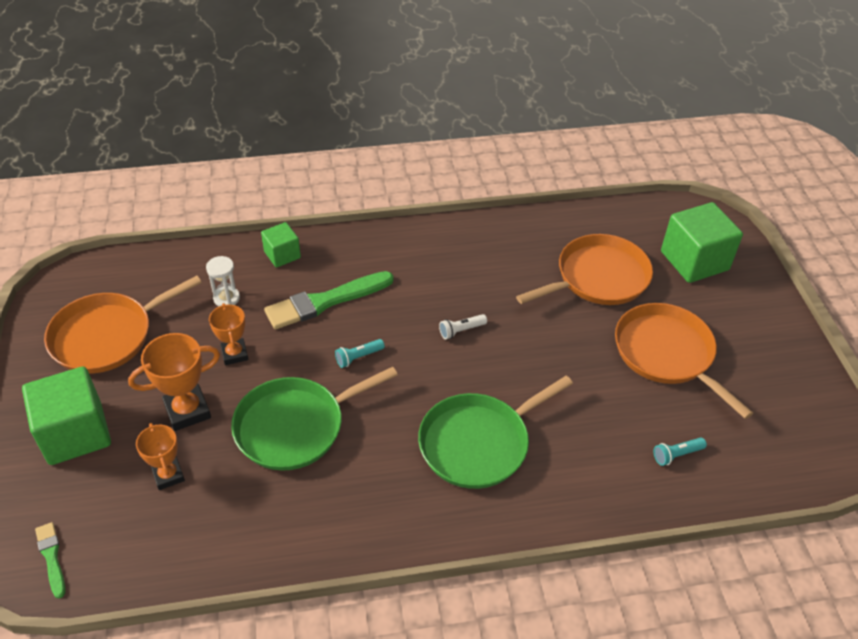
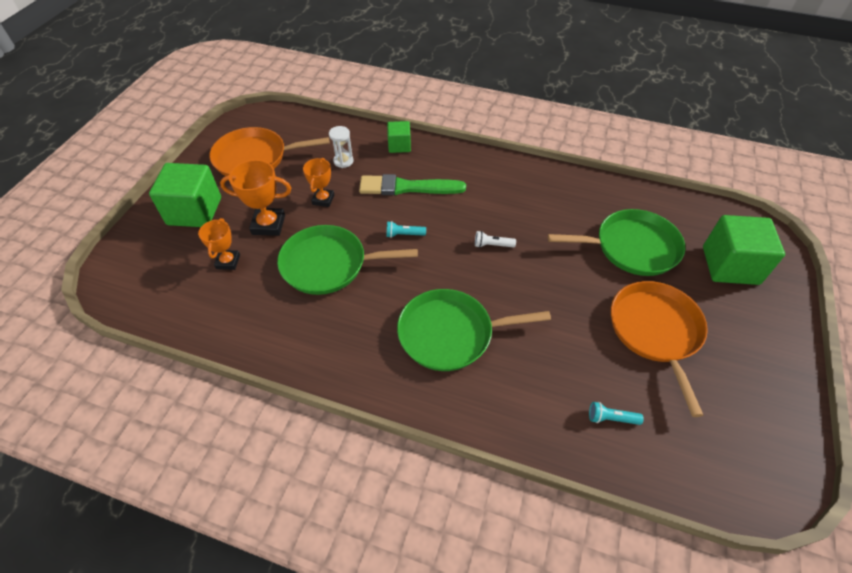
camera: 30 degrees right, 5 degrees up
green brush [35,522,65,598] -> none
orange pan [516,234,653,305] -> green pan [548,209,686,276]

